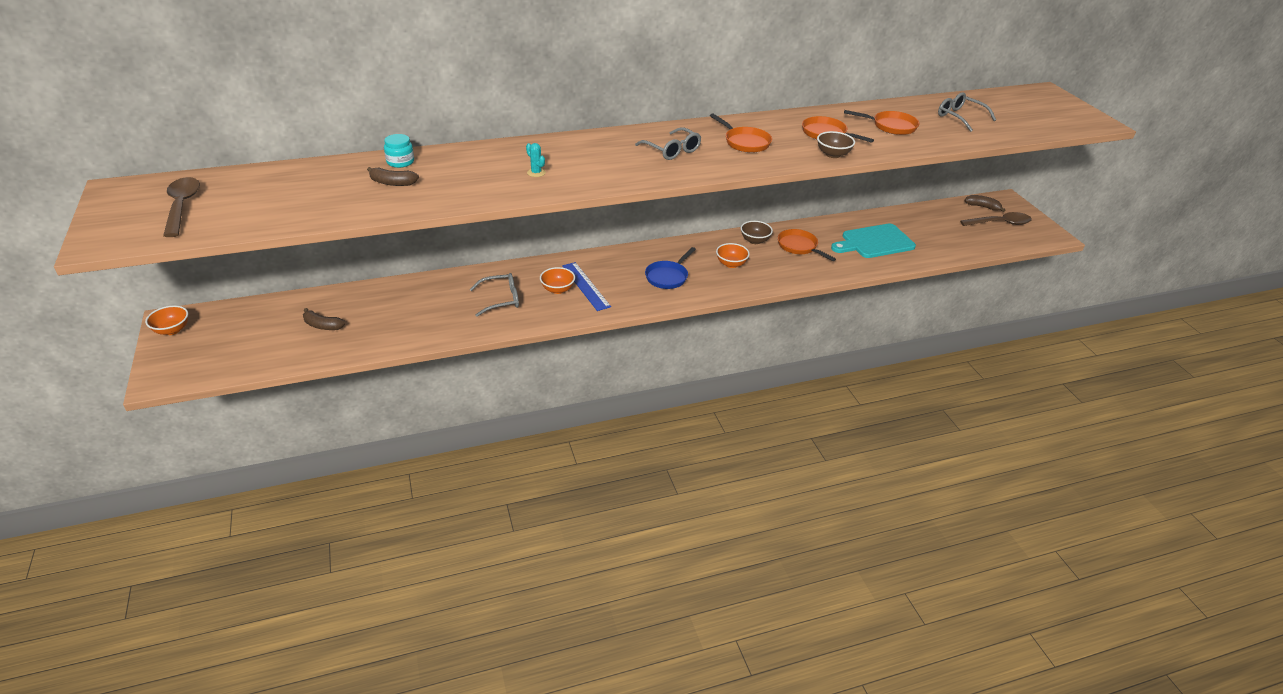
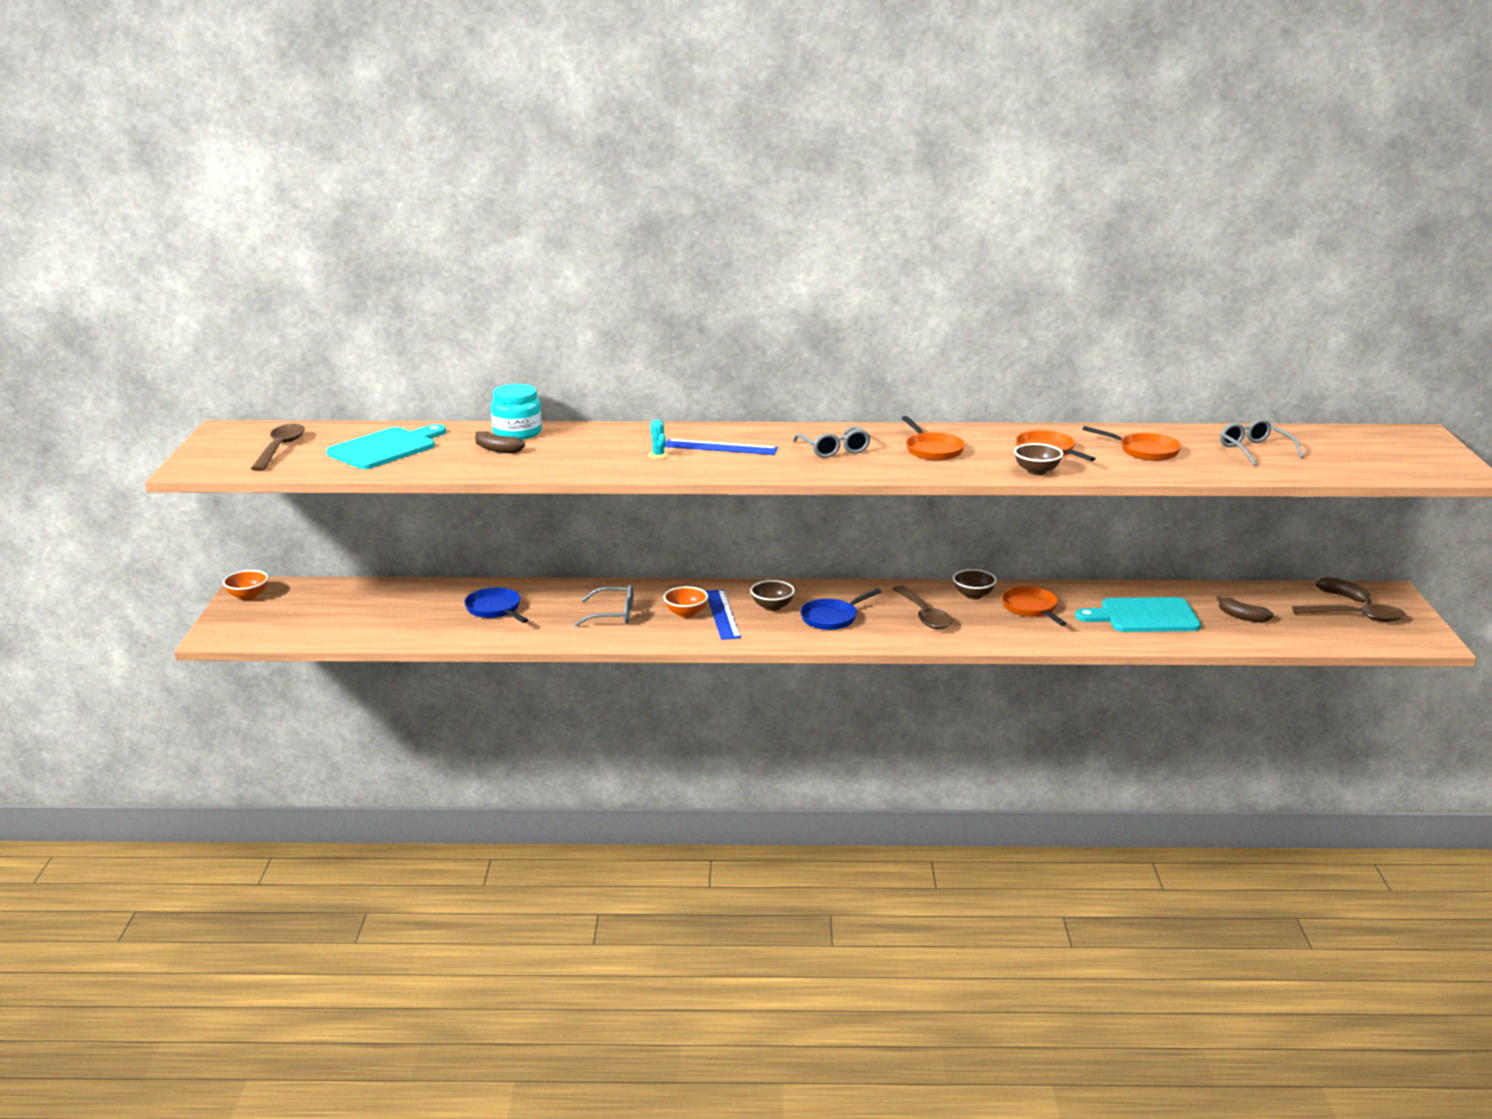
camera: 20 degrees right, 15 degrees down
brown banana [303,308,345,330] -> brown banana moved to [1216,596,1273,623]
turquoise jar [384,134,414,168] -> turquoise jar [491,384,542,440], size x1.57
orange bowl [716,243,750,268] -> brown spoon [893,586,953,629]
none -> turquoise cutting board [326,424,446,469]
none -> blue pan [464,588,528,623]
none -> blue ruler [664,439,778,455]
none -> brown bowl [750,580,795,611]

